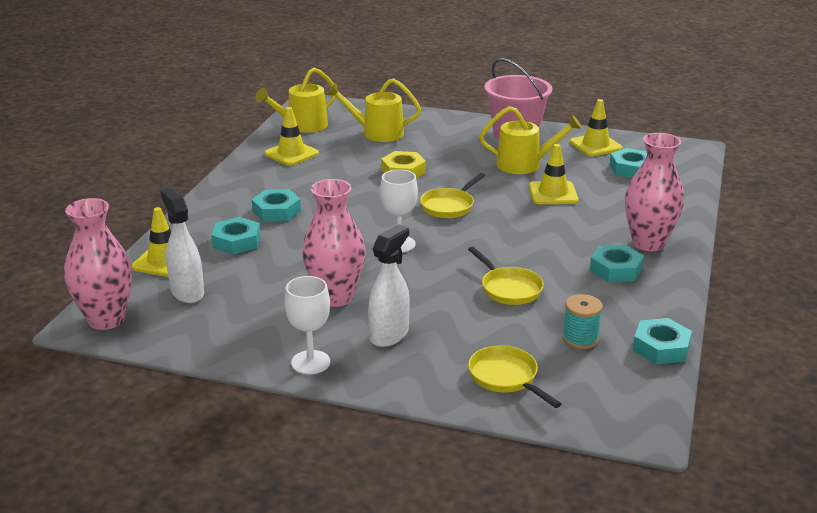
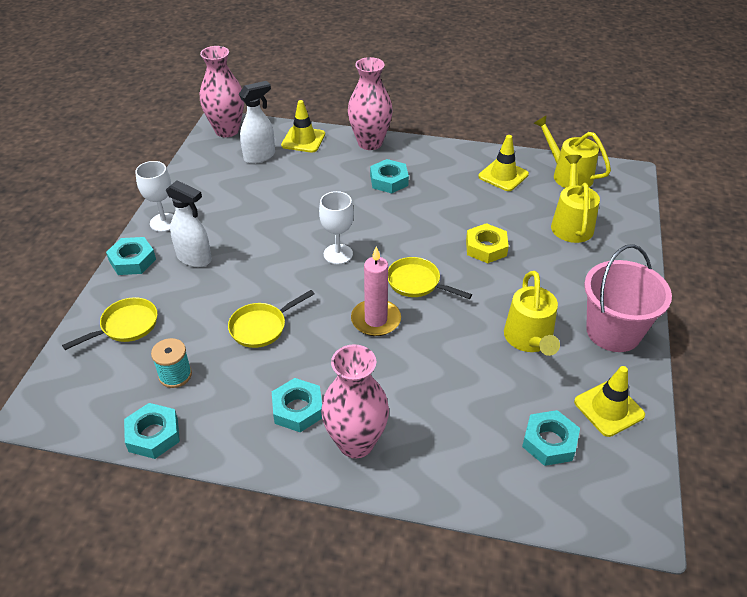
camera: 85 degrees right, 15 degrees up
turquoise nut [211,217,260,255] -> turquoise nut moved to [106,237,156,275]
pink vase [302,179,366,307] -> pink vase moved to [348,57,393,150]
yellow traffic cone [529,144,579,204] -> none
none -> pink candle [351,246,401,336]

